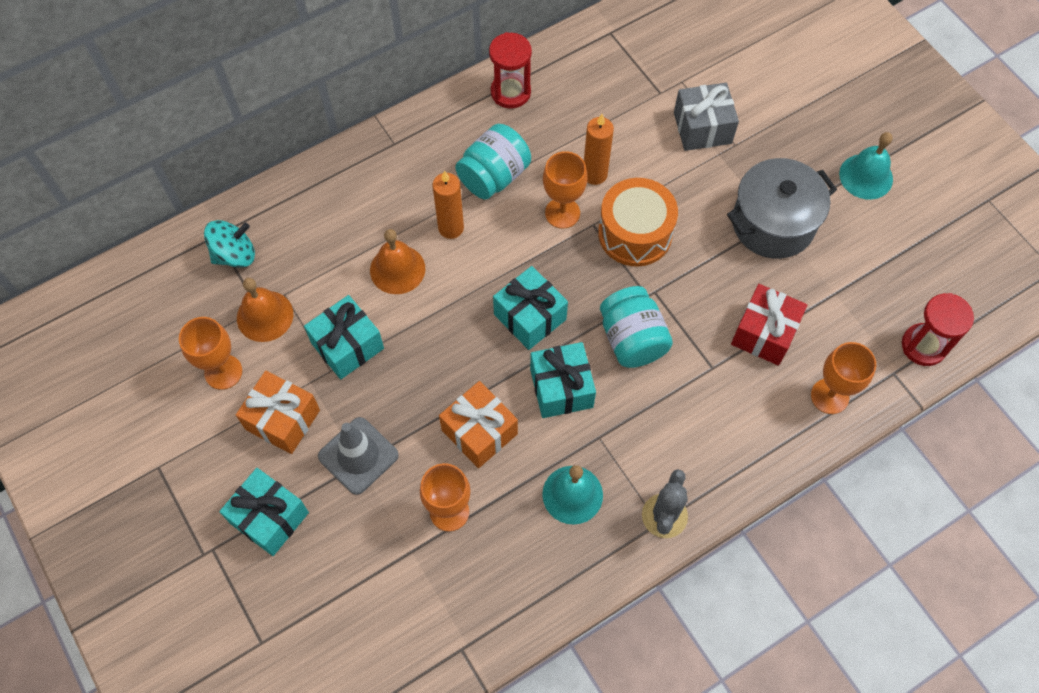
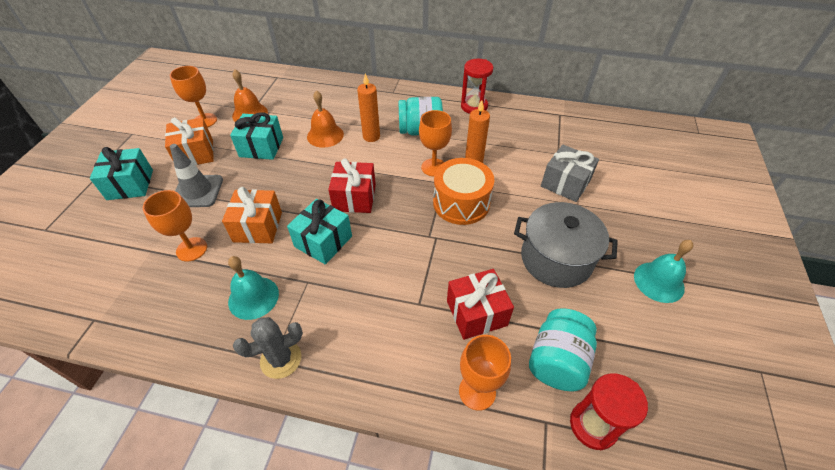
camera: 45 degrees right, 15 degrees down
turquoise spinning top [204,220,255,268] -> none
turquoise gift [493,266,568,350] -> red gift [328,158,376,213]
turquoise jar [600,286,673,368] -> turquoise jar moved to [529,308,597,391]

